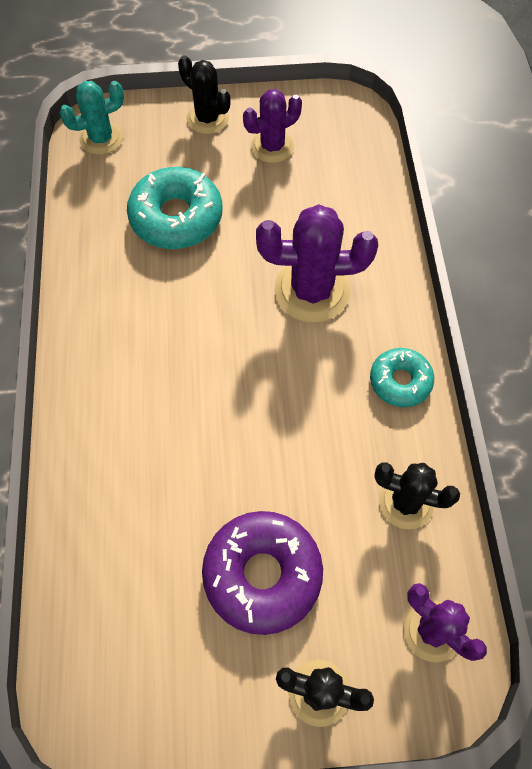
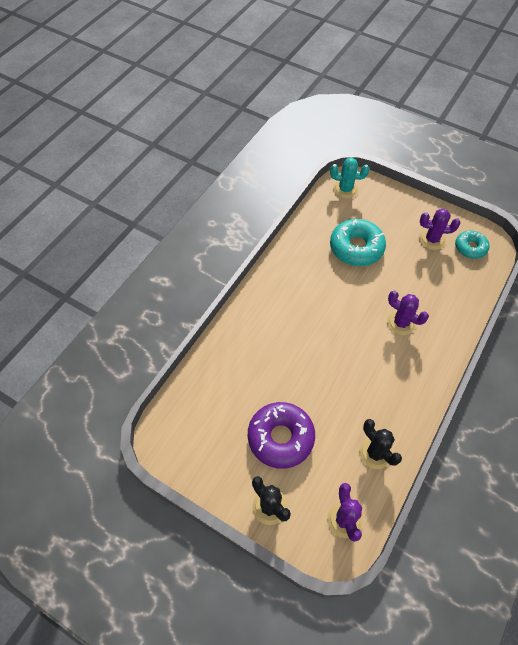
camera: 35 degrees right, 5 degrees down
black cactus [178,55,231,134] -> none
purple cactus [256,204,378,323] -> purple cactus [387,290,429,335], size x0.64
turquoise donut [370,348,434,407] -> turquoise donut moved to [455,230,489,259]

